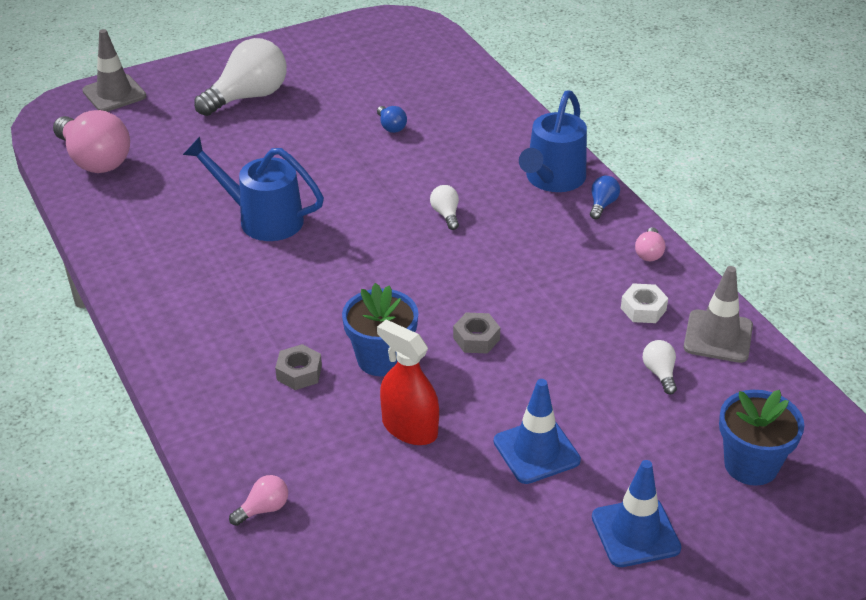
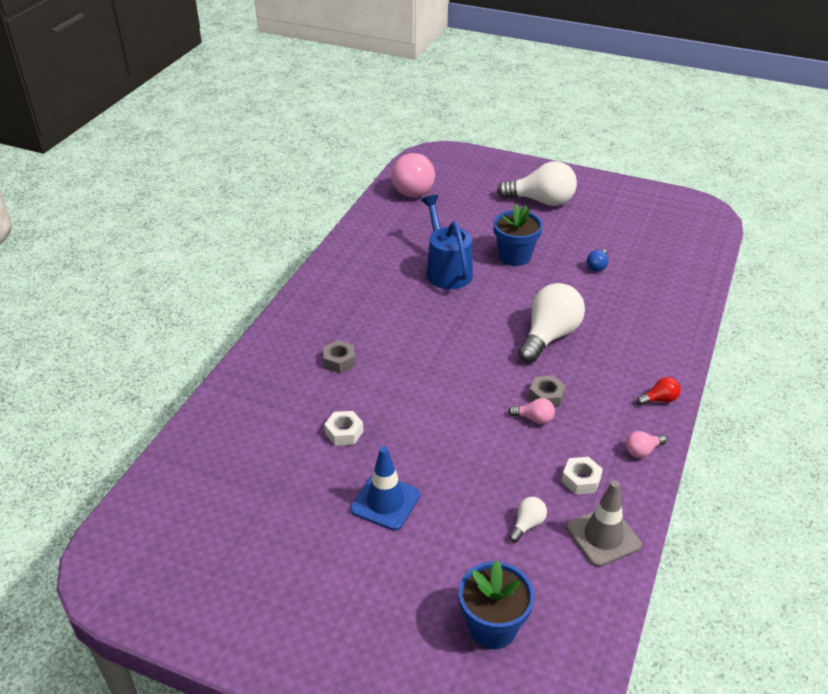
camera: 50 degrees right, 0 degrees up
grey traffic cone [82,29,146,112] -> none
pink light bulb [229,475,288,526] -> pink light bulb moved to [508,398,555,424]
blue flower pot [342,283,418,376] -> blue flower pot moved to [493,204,543,266]
red spray bottle [377,320,439,445] -> white nut [324,411,364,446]
white light bulb [430,185,459,230] -> white light bulb [518,283,585,363], size x2.24
grey nut [453,313,500,353] -> grey nut moved to [529,375,566,407]
blue watering can [519,90,587,192] -> none
blue light bulb [590,176,620,219] -> red light bulb [637,377,681,406]
blue traffic cone [592,460,681,567] -> none

